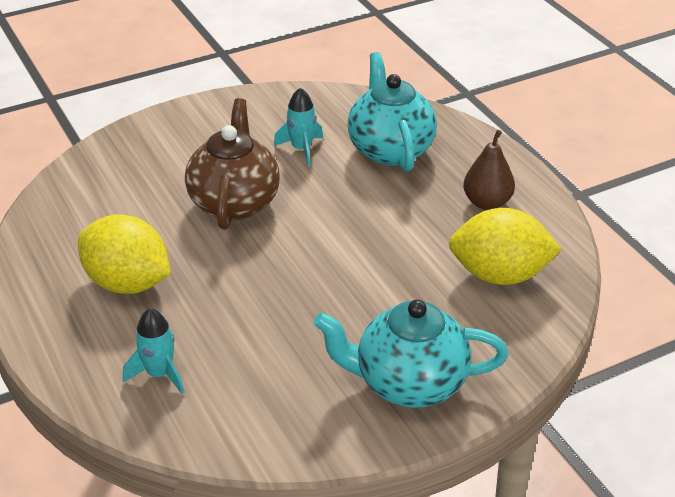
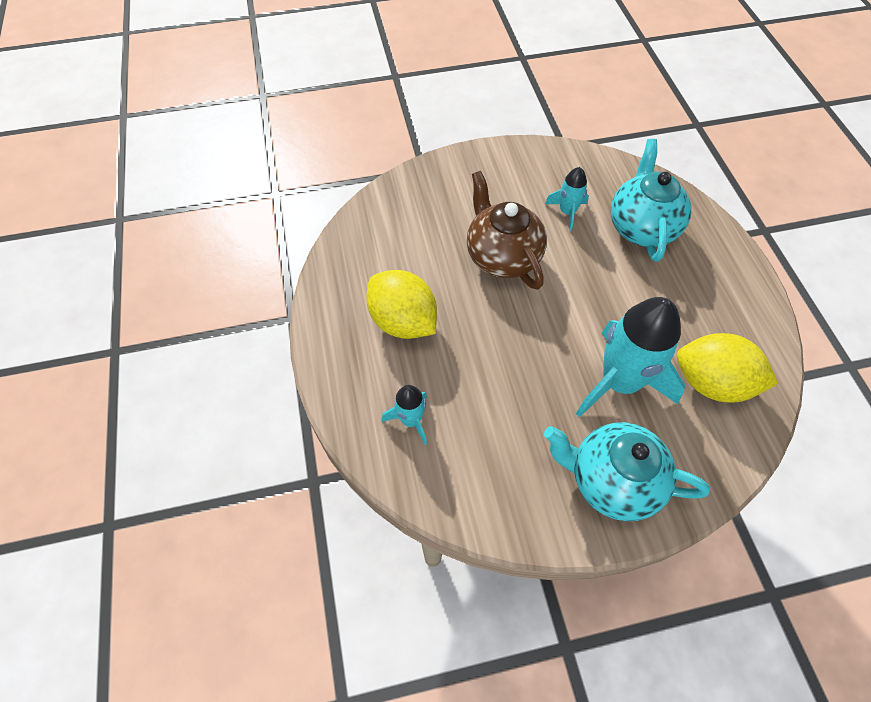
camera: 15 degrees right, 20 degrees up
brown teapot [185,98,280,230] -> brown teapot turned 45 degrees counterclockwise [467,171,547,290]
brown pear [463,130,515,210] -> none
none -> turquoise rocket [576,297,685,417]

